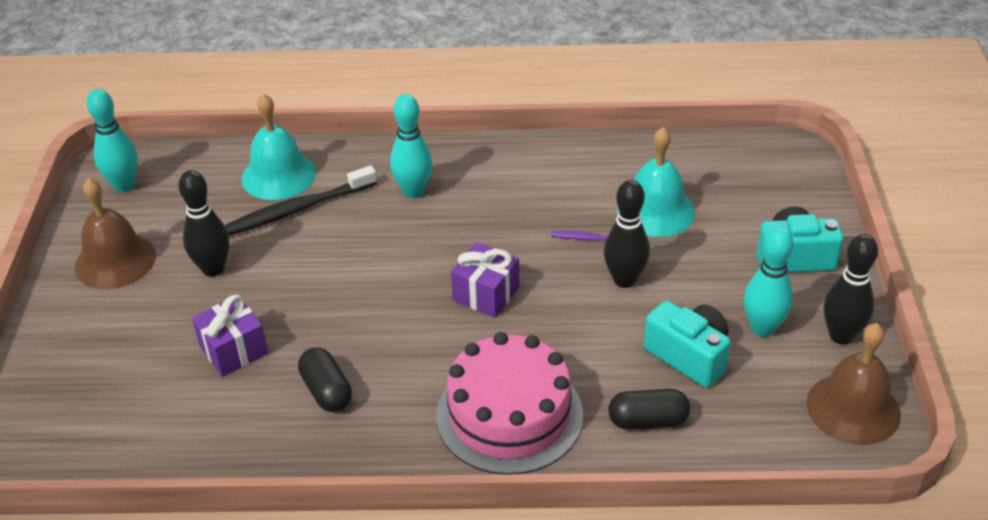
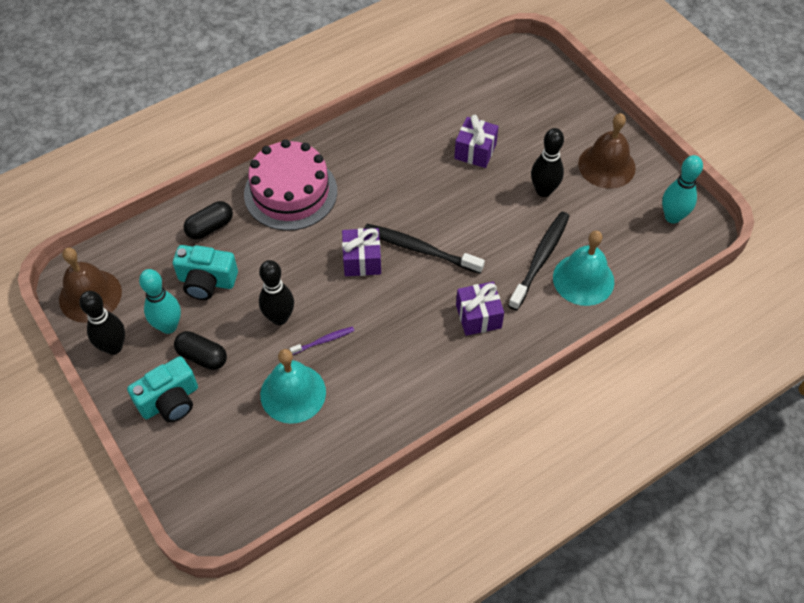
camera: 145 degrees right, 15 degrees up
black capsule [298,347,352,412] -> black capsule moved to [174,331,227,370]
turquoise bowling pin [390,94,432,198] -> purple gift [456,282,504,336]
none -> black toothbrush [364,224,485,274]

